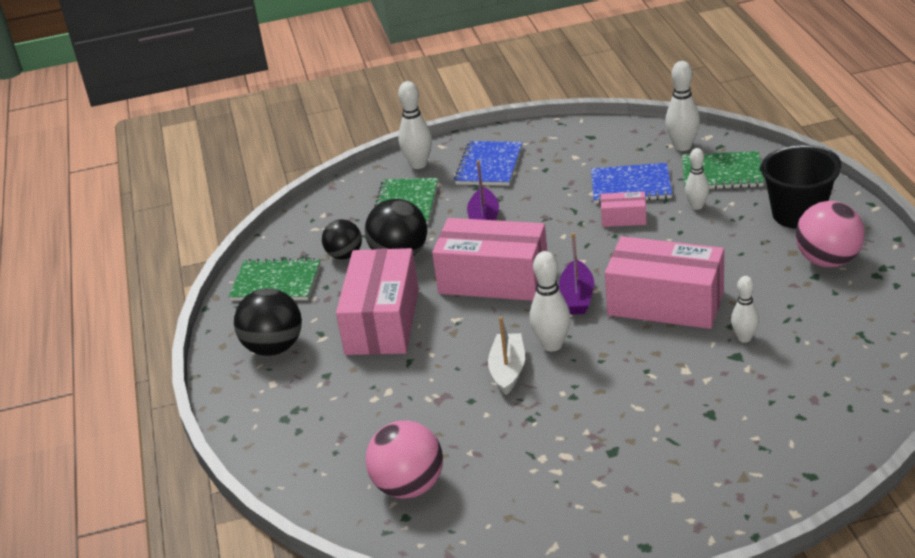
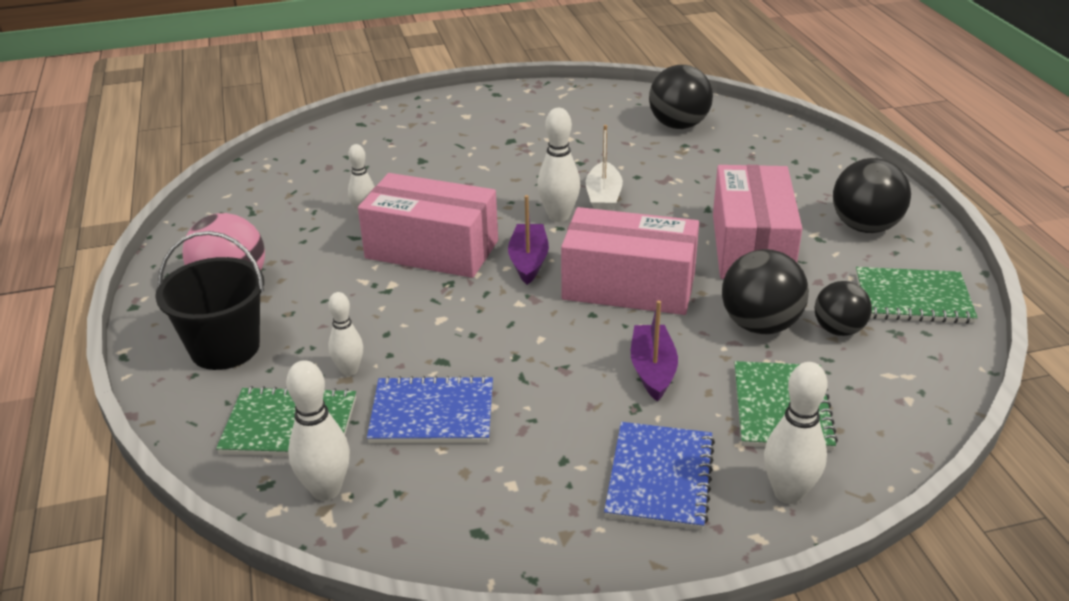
camera: 175 degrees right, 0 degrees up
pink ball [366,420,443,499] -> black ball [649,65,713,129]
pink box [601,191,647,227] -> none

